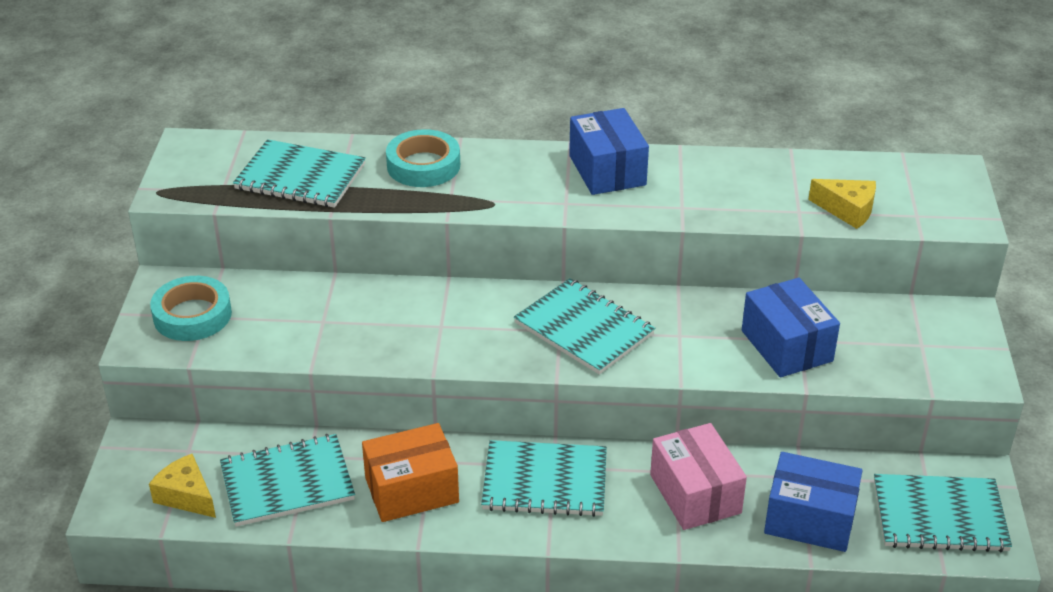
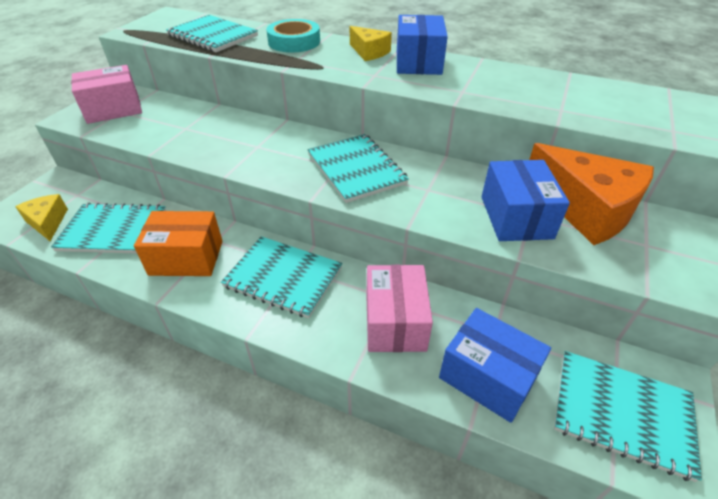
camera: 20 degrees right, 5 degrees up
turquoise tape [150,276,232,341] -> pink box [71,65,142,124]
yellow cheese [808,179,876,229] -> yellow cheese moved to [350,26,392,61]
none -> orange cheese [529,143,654,245]

